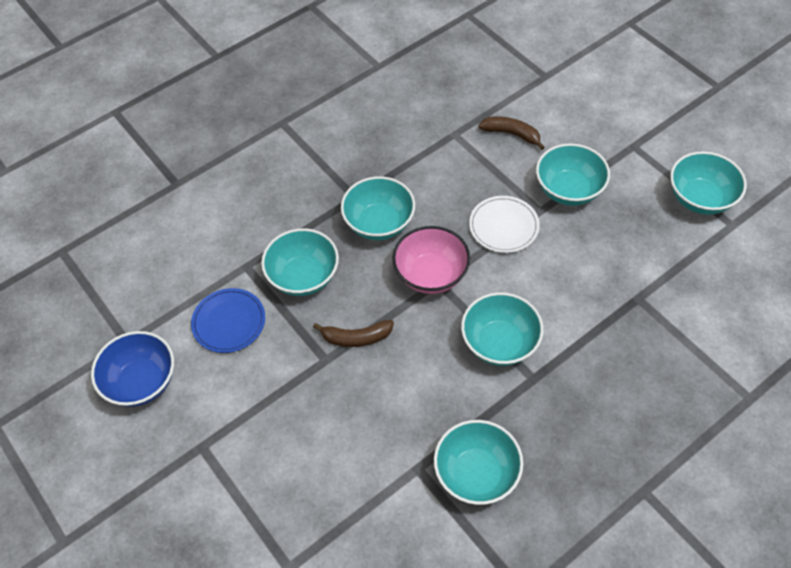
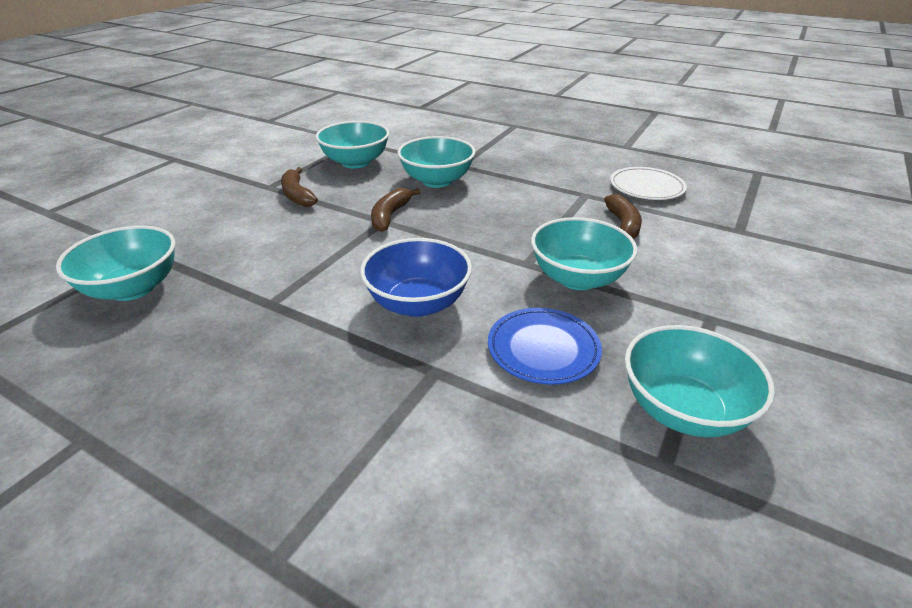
camera: 65 degrees right, 20 degrees down
blue bowl [91,331,174,407] -> blue bowl moved to [360,238,472,317]
blue plate [191,288,265,353] -> blue plate moved to [488,308,602,385]
pink bowl [392,226,470,294] -> brown banana [371,188,420,232]
turquoise bowl [461,292,544,366] -> none
white plate [469,196,540,253] -> white plate moved to [610,167,687,200]

